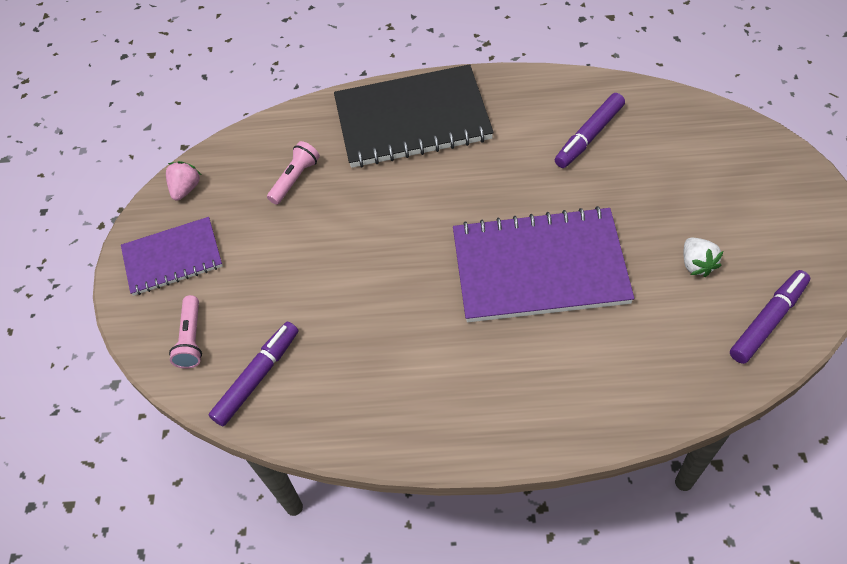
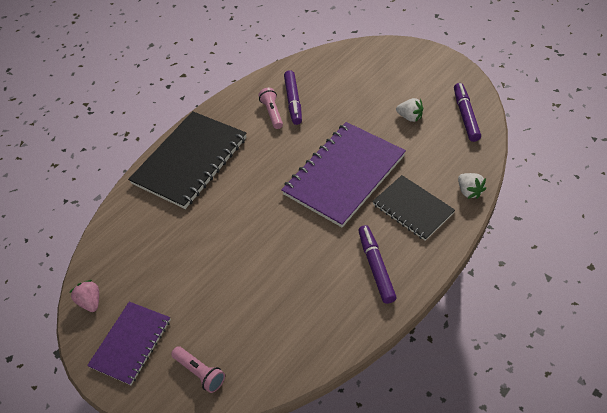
camera: 45 degrees left, 5 degrees down
purple marker [209,322,298,426] -> purple marker moved to [358,225,397,304]
pink flashlight [267,141,320,205] -> pink flashlight moved to [259,88,283,129]
none -> black notebook [372,175,455,241]
none -> white strawberry [458,173,486,199]

